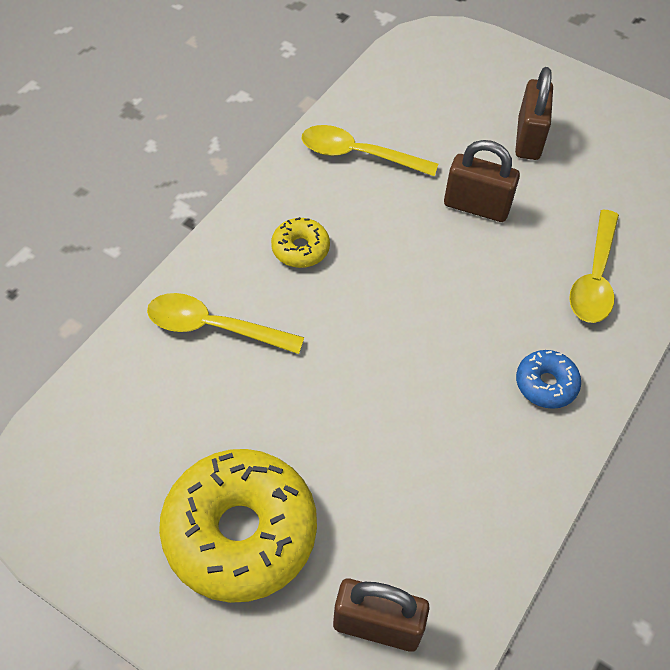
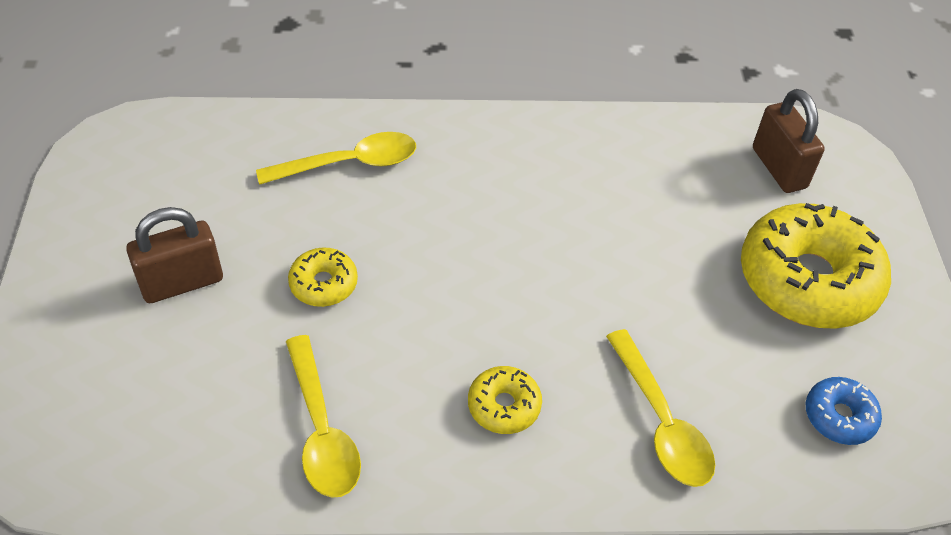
camera: 125 degrees left, 5 degrees down
brown padlock [444,140,520,222] -> yellow donut [288,248,358,307]
blue donut [516,350,581,409] -> blue donut moved to [806,377,882,445]

